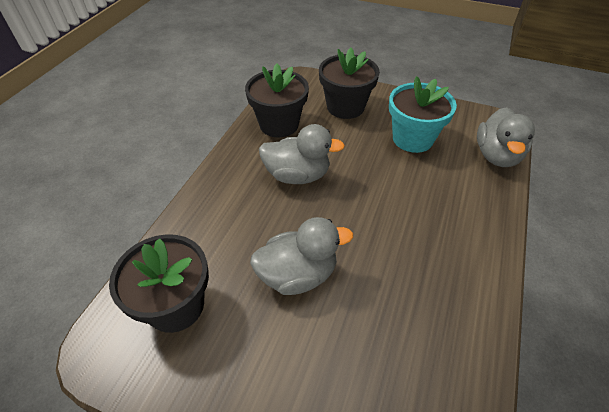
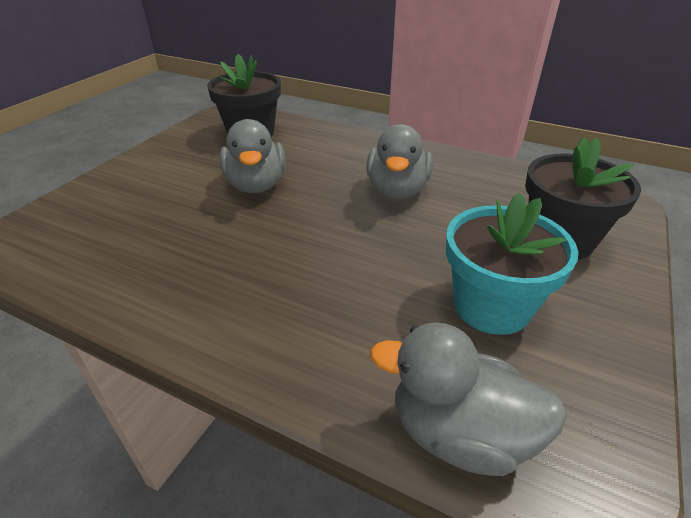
camera: 95 degrees right, 10 degrees down
black flower pot [245,63,309,137] -> none

